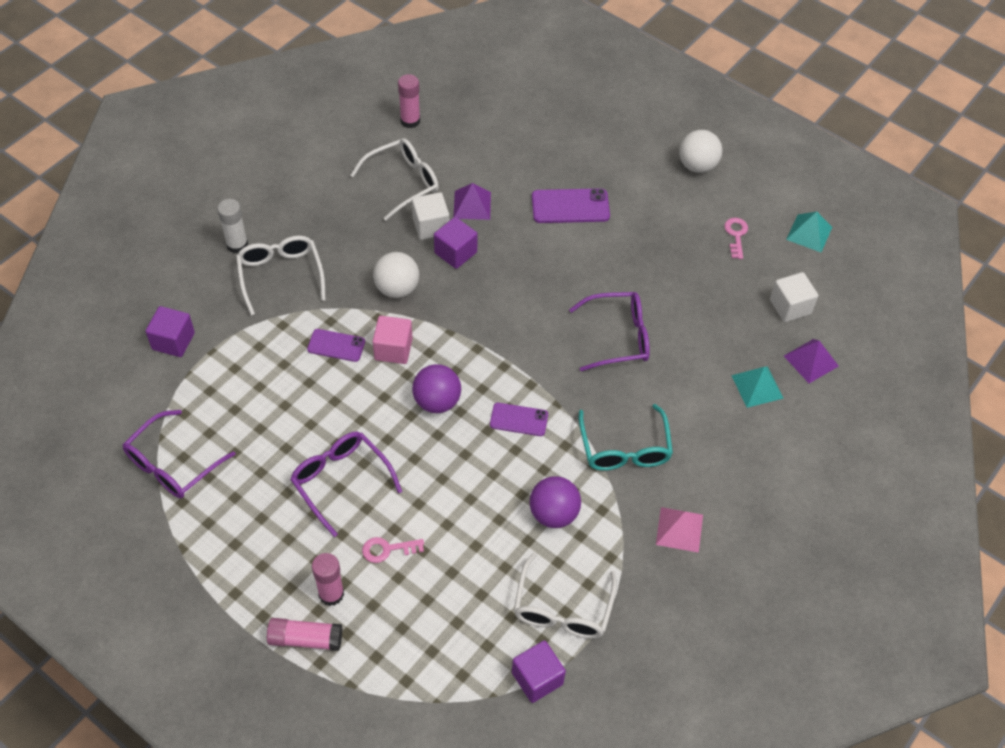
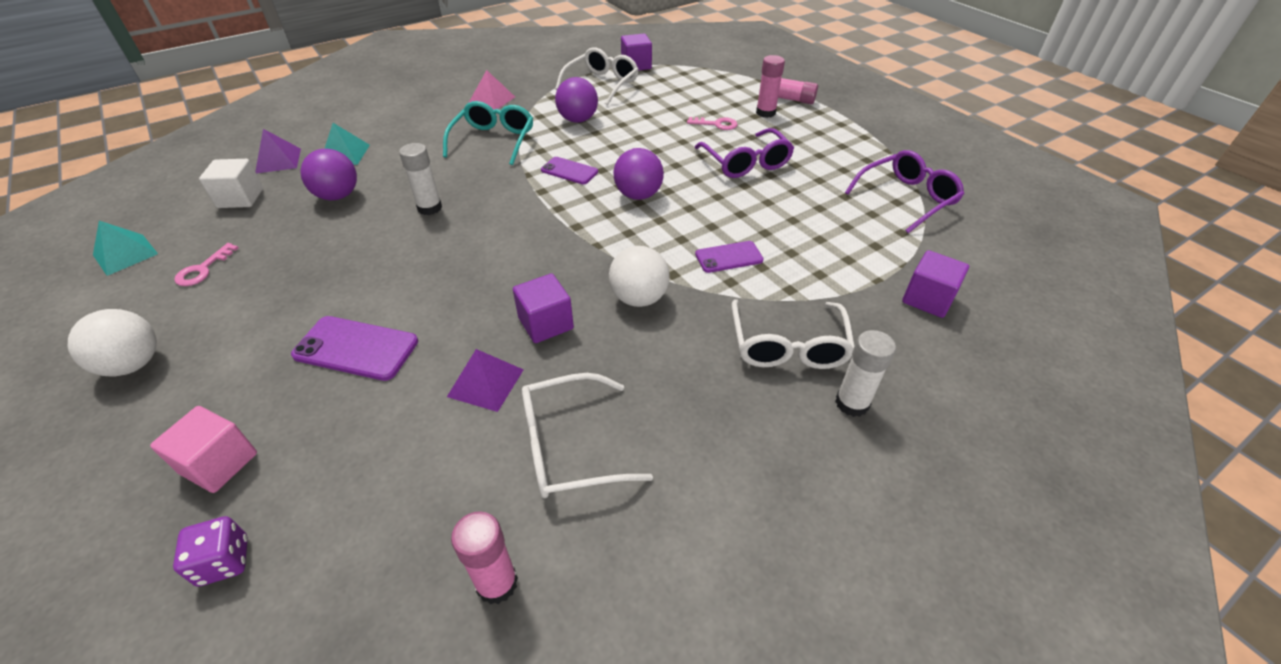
camera: 160 degrees left, 10 degrees down
purple phone [307,329,365,362] -> purple phone turned 45 degrees counterclockwise [695,241,763,273]
pink cube [373,316,413,364] -> pink cube moved to [150,406,257,493]
white cube [412,192,449,240] -> none
purple glasses [569,292,650,371] -> white glue stick [399,143,442,215]
none -> purple dice [173,516,248,587]
none -> purple ball [300,149,357,201]

